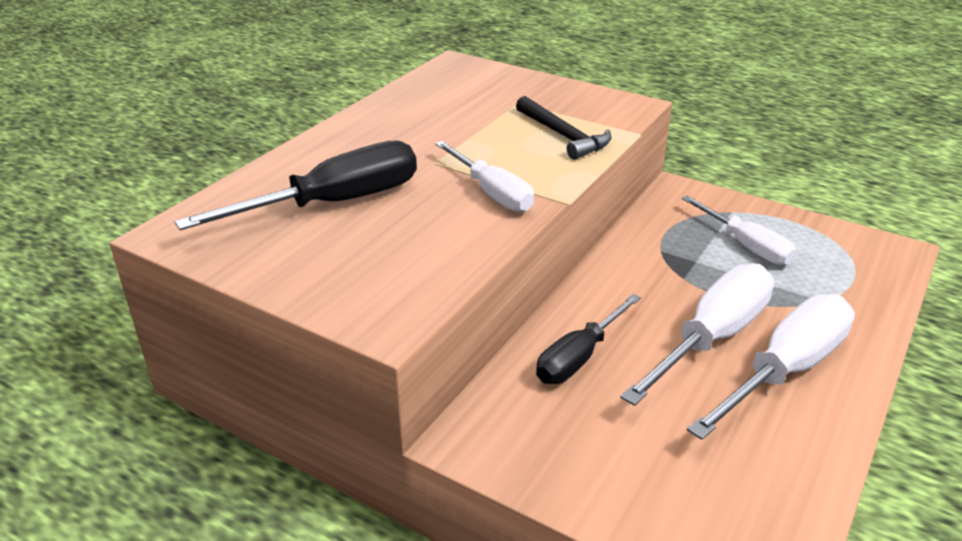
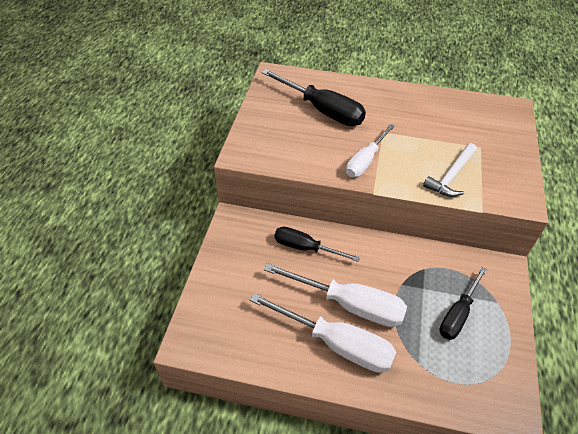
camera: 70 degrees right, 15 degrees up
black hammer [516,96,611,160] -> white hammer [423,143,477,197]
white screwdriver [682,195,796,265] -> black screwdriver [439,267,487,340]

